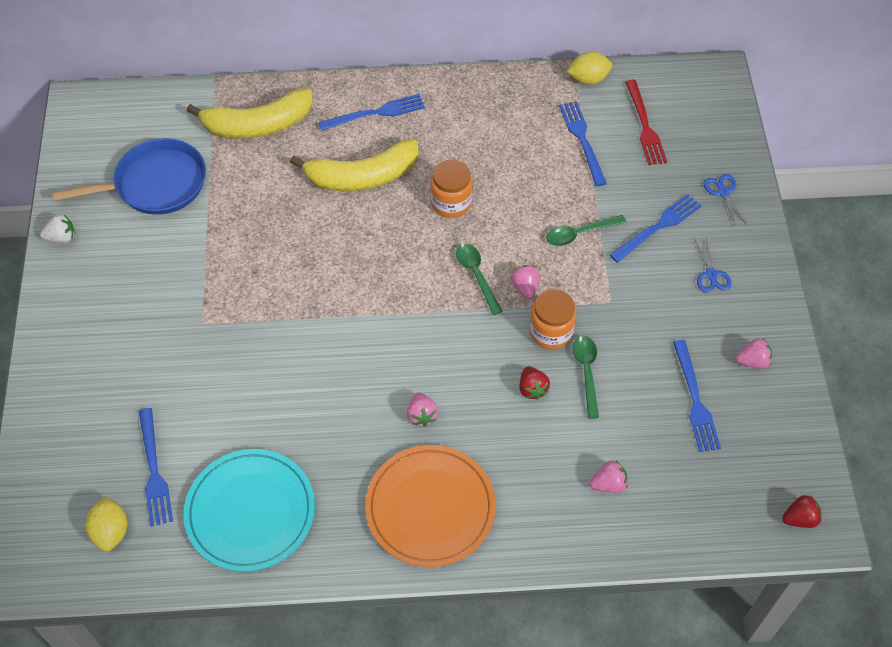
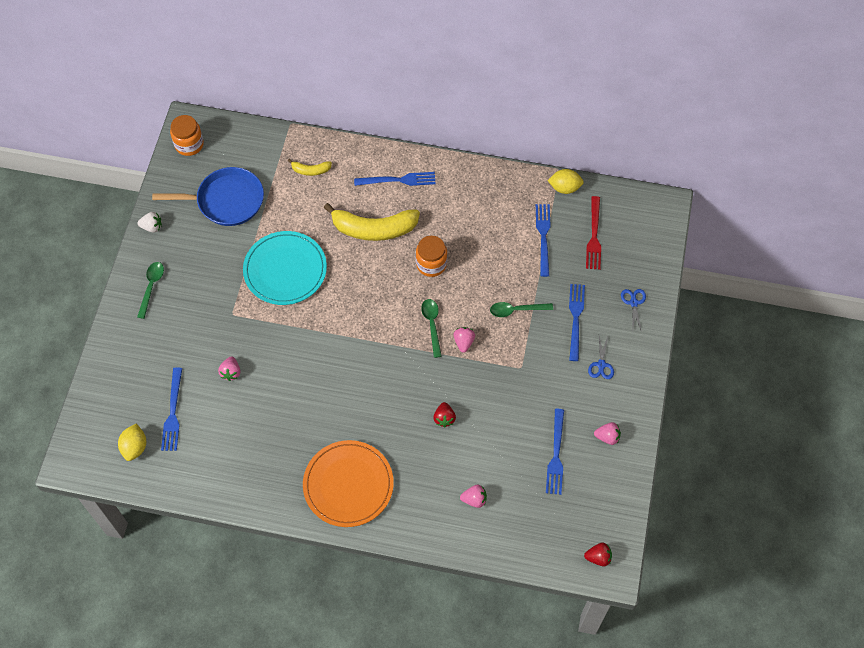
camera: 15 degrees right, 5 degrees up
turquoise plate [184,449,315,572] -> turquoise plate moved to [243,231,327,305]
yellow banana [187,88,313,138] -> yellow banana [288,159,332,176], size x0.47
pink strawberry [407,392,438,427] -> pink strawberry moved to [218,356,240,381]
orange jar [529,289,576,349] -> orange jar moved to [170,115,204,156]
green spoon [573,336,599,419] -> green spoon moved to [137,262,164,319]
blue fork [610,194,702,263] -> blue fork turned 60 degrees counterclockwise [569,284,585,361]

